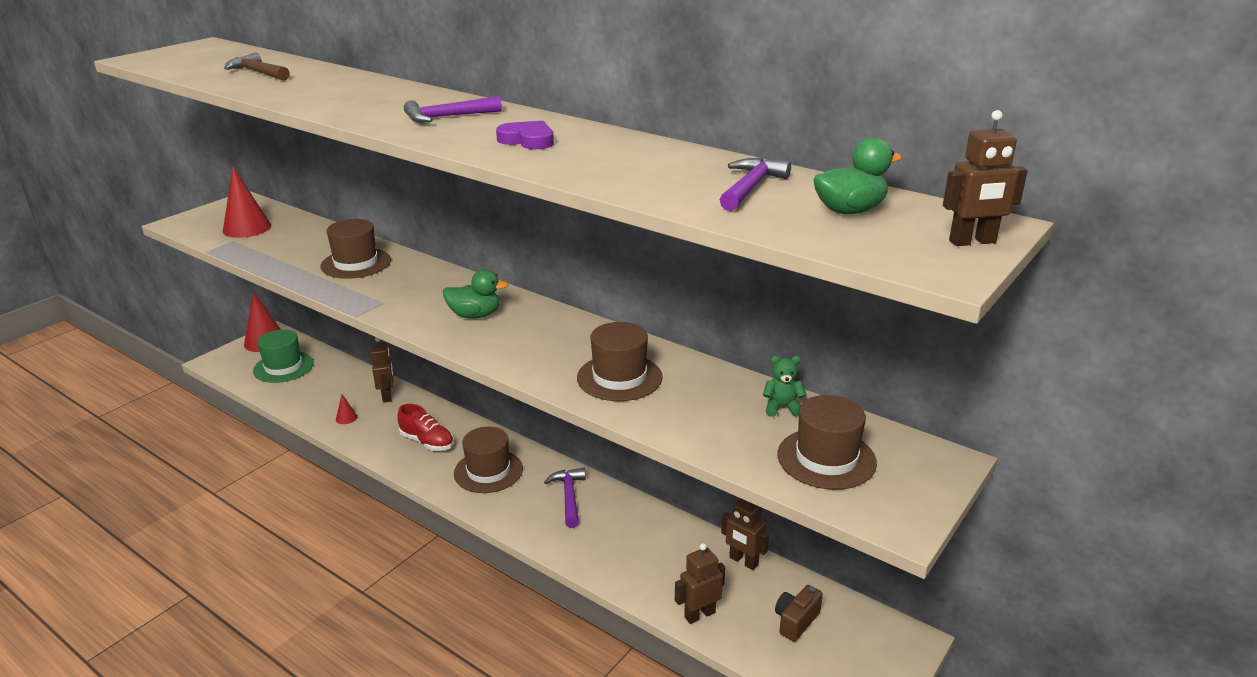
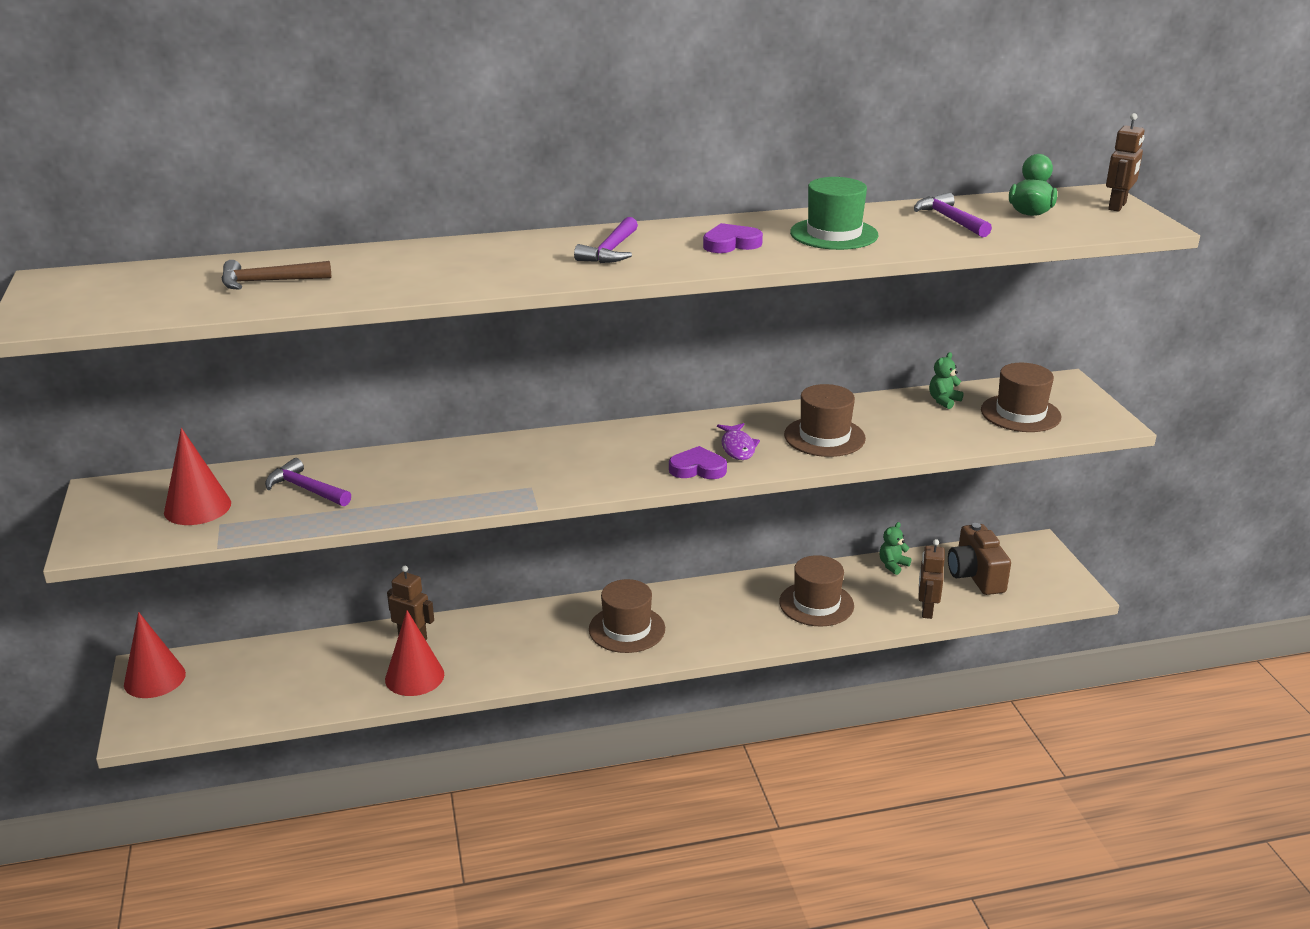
camera: 50 degrees left, 0 degrees up
green hat [253,329,314,383] -> green hat moved to [790,177,879,250]
brown hat [320,219,391,279] -> brown hat moved to [779,555,854,626]
red cone [336,394,357,424] -> red cone [385,610,444,696], size x2.19
red shoe [397,404,454,451] -> none
green duck [443,269,508,319] -> none
purple hammer [544,468,586,528] -> purple hammer moved to [265,458,351,506]
brown robot [721,498,769,570] -> green teddy bear [879,522,912,575]
brown camera [775,585,823,642] -> brown camera [948,523,1011,595], size x1.57
none -> purple heart [669,446,727,479]
none -> purple fish [717,423,760,460]

